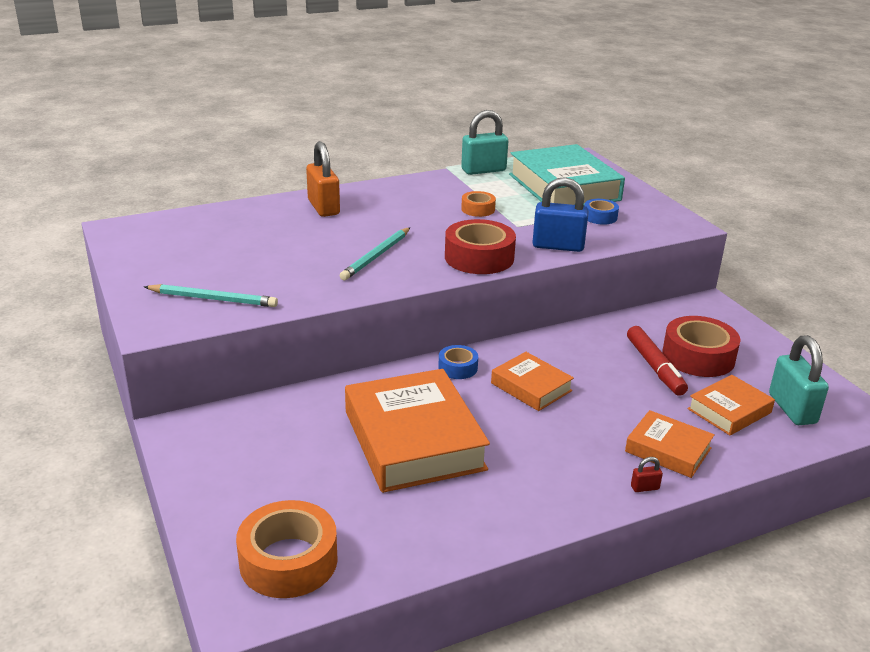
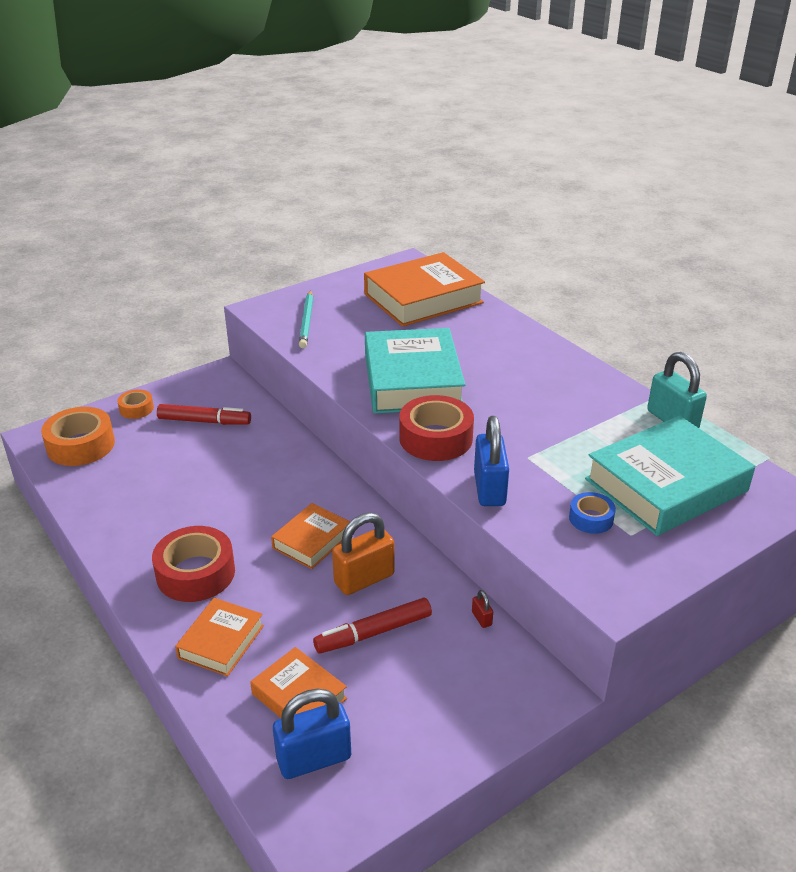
camera: 80 degrees right, 5 degrees up
orange padlock [306,141,340,217] -> orange padlock moved to [332,512,395,595]
turquoise pencil [339,227,410,280] -> turquoise book [365,328,465,413]
orange book [345,369,490,493] -> orange book moved to [364,252,485,327]
blue tape [438,345,478,379] -> none
orange tape [461,191,496,217] -> orange tape moved to [117,389,154,419]
red padlock [631,457,663,492] -> red padlock moved to [472,590,493,628]
red tape [662,316,741,377] -> red tape moved to [152,526,235,602]
turquoise padlock [769,335,829,425] -> blue padlock [273,688,351,779]
none -> red marker [157,404,251,425]

